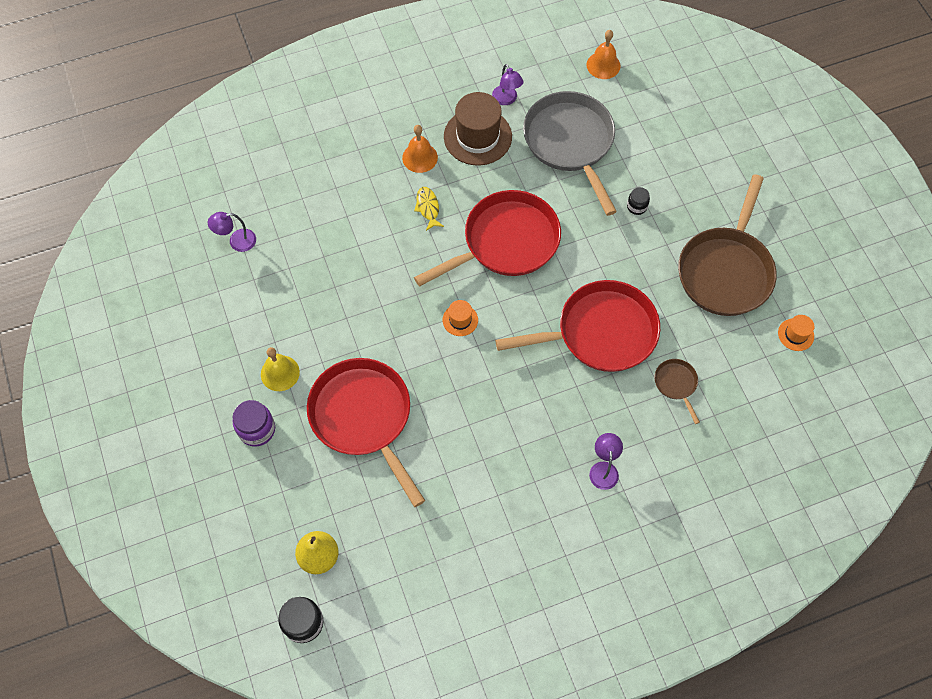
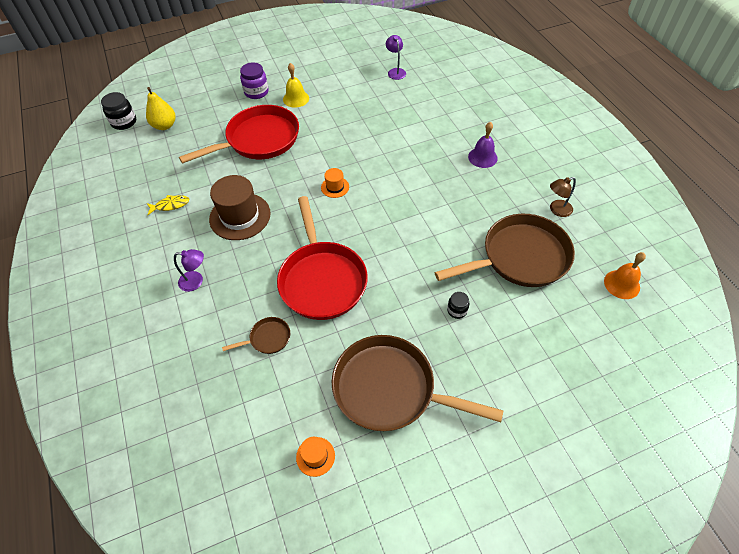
camera: 90 degrees right, 10 degrees down
orange bell [402,125,438,173] -> purple bell [468,122,498,168]
yellow fish [414,187,444,231] -> yellow fish moved to [147,195,189,215]
red pan [414,190,561,286] -> none
brown hat [444,92,512,166] -> brown hat moved to [209,175,271,240]
purple lamp [492,64,524,105] -> brown lamp [550,177,576,217]
grey pan [523,91,617,216] -> brown pan [435,214,575,287]

